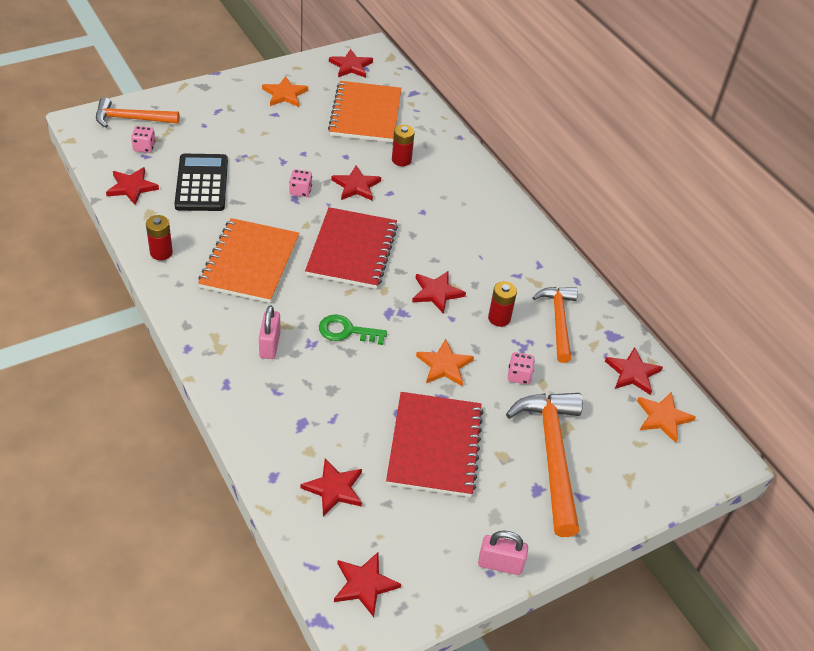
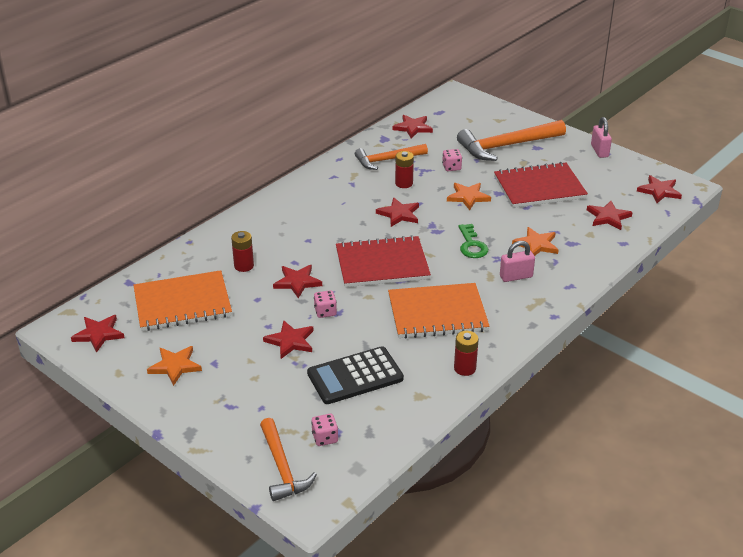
camera: 105 degrees left, 10 degrees down
red star [106,167,159,205] -> red star moved to [263,320,314,359]
orange star [637,392,696,443] -> orange star moved to [512,227,558,256]

